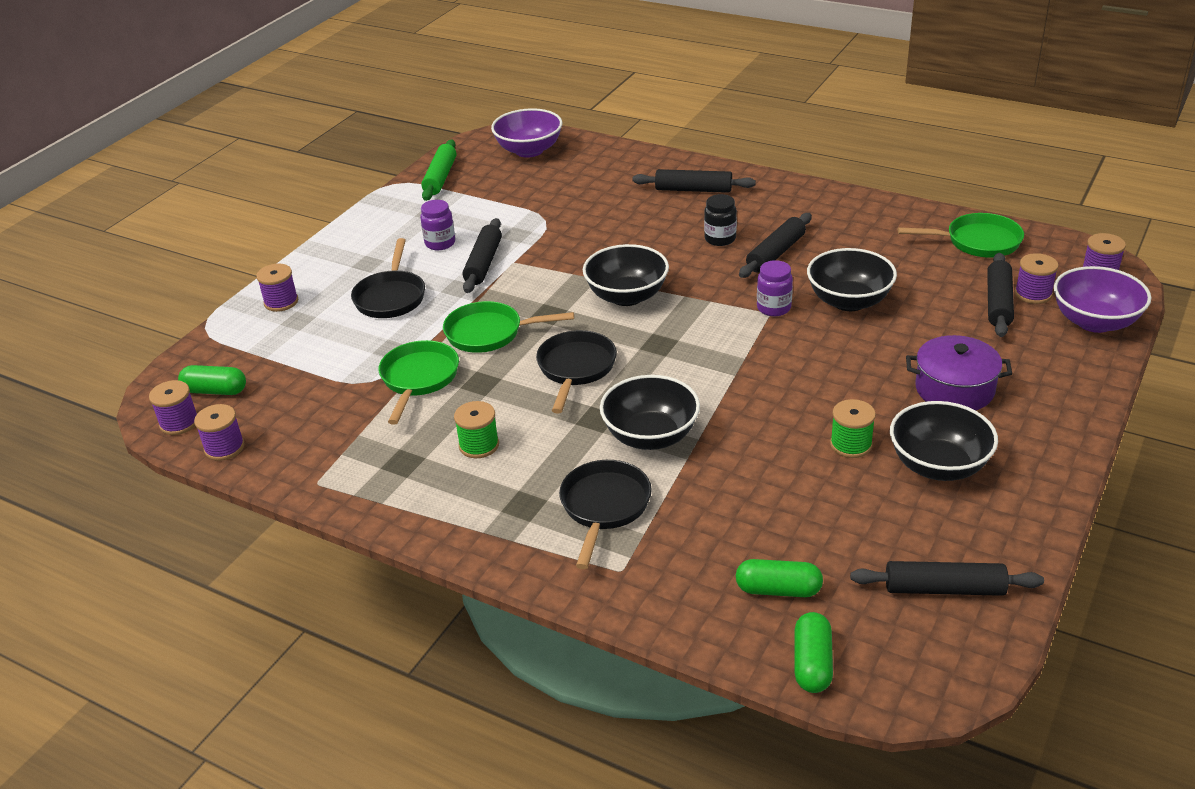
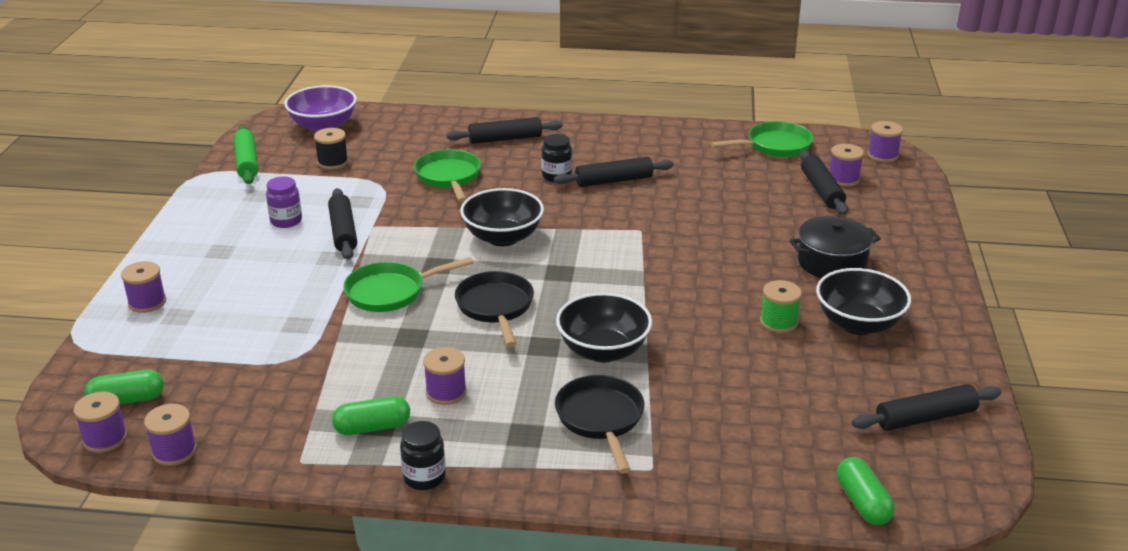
camera: 25 degrees left, 5 degrees down
black pan [351,238,425,318] -> none
green pan [379,340,459,425] -> green pan moved to [414,149,481,202]
green spool [454,401,499,458] -> purple spool [423,347,467,405]
green capsule [736,559,823,597] -> green capsule moved to [332,396,410,435]
black rolling pin [739,213,812,278] -> black rolling pin turned 60 degrees clockwise [554,157,674,187]
purple jar [757,260,793,316] -> none
black bowl [807,248,897,311] -> none
purple pot [906,335,1012,410] -> black pot [790,216,881,278]
purple bowl [1054,266,1151,333] -> none
none -> black spool [314,128,348,170]
none -> black jar [400,421,446,490]

